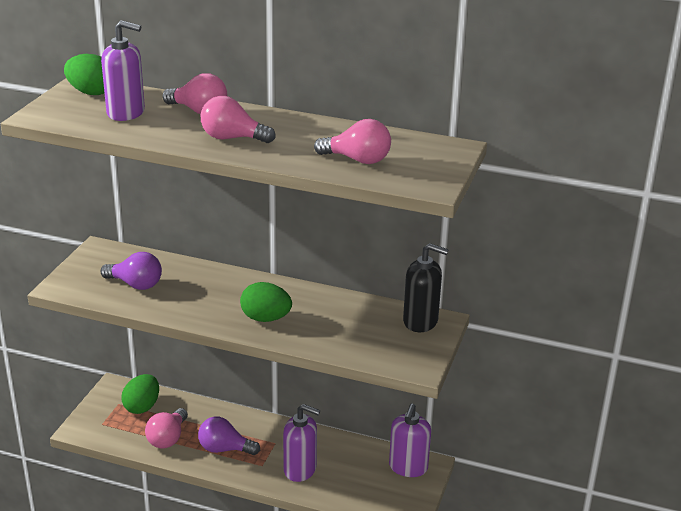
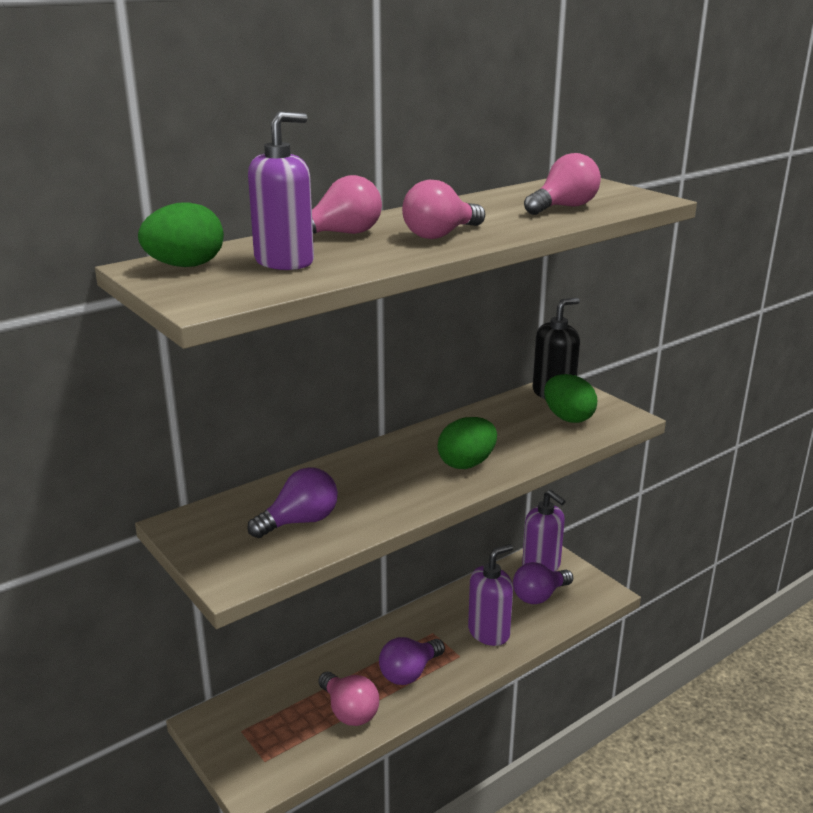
camera: 55 degrees left, 5 degrees down
green egg [121,374,159,414] -> green egg moved to [544,374,597,423]
none -> purple light bulb [513,562,573,604]

